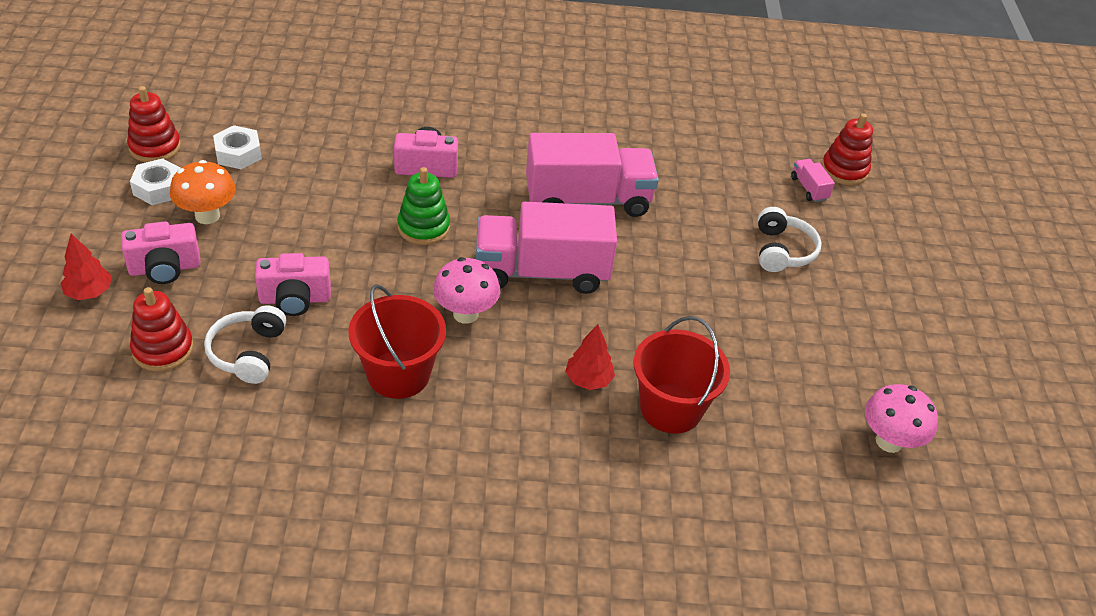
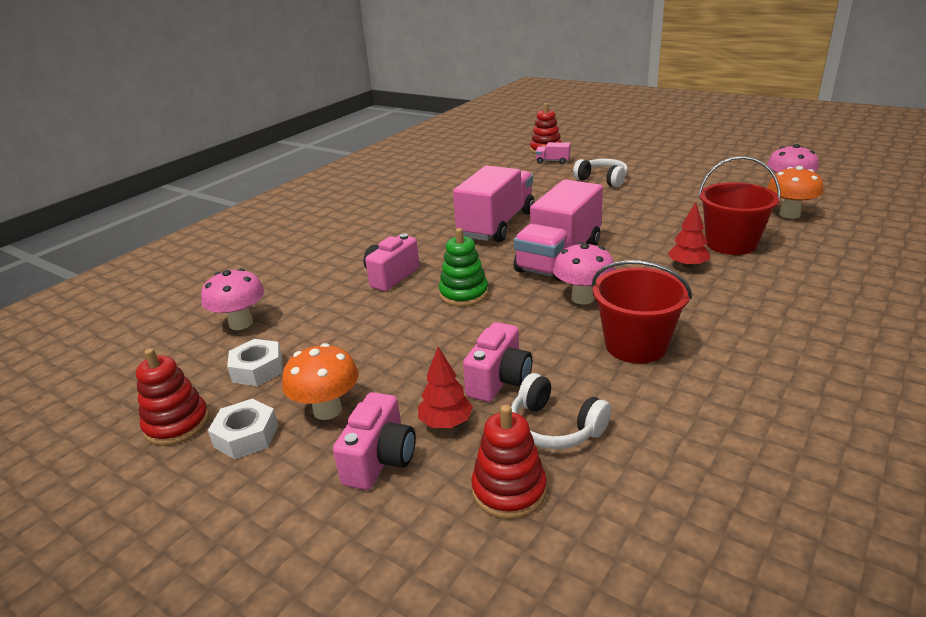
camera: 50 degrees left, 15 degrees down
red tree [60,233,112,300] -> red tree moved to [418,347,473,428]
none -> pink mushroom [201,268,265,330]
none -> orange mushroom [767,166,824,219]

